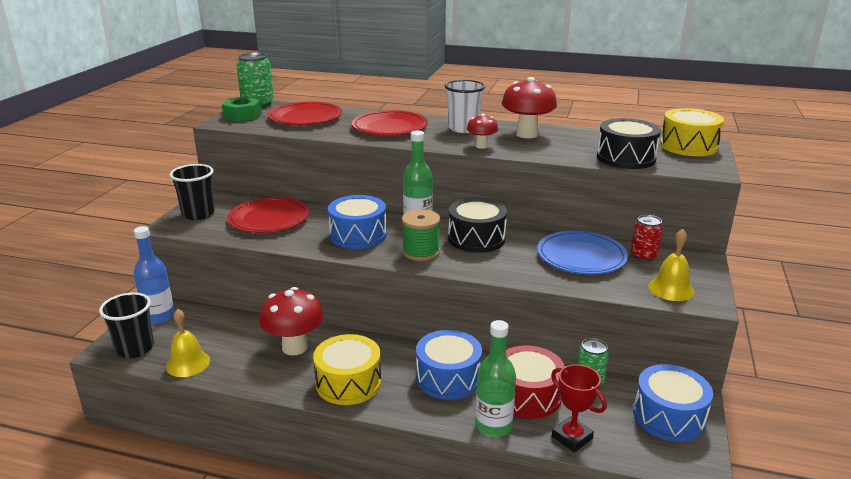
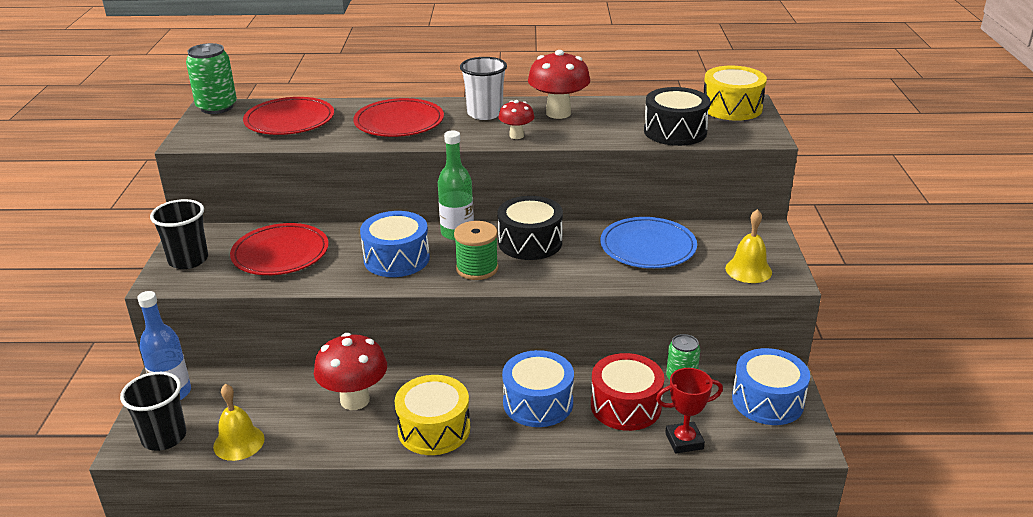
camera: 15 degrees left, 5 degrees up
green nut [222,97,262,122] -> none
green bottle [475,320,516,437] -> none
red trophy [551,364,607,452] -> red trophy turned 45 degrees counterclockwise [656,368,723,454]
red can [631,215,663,261] -> none

